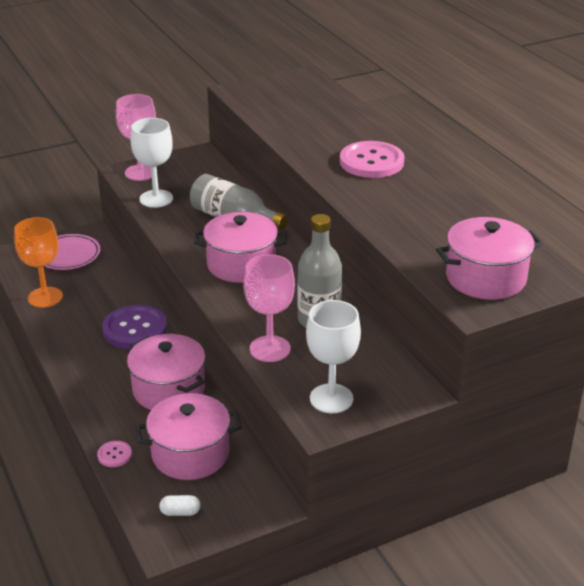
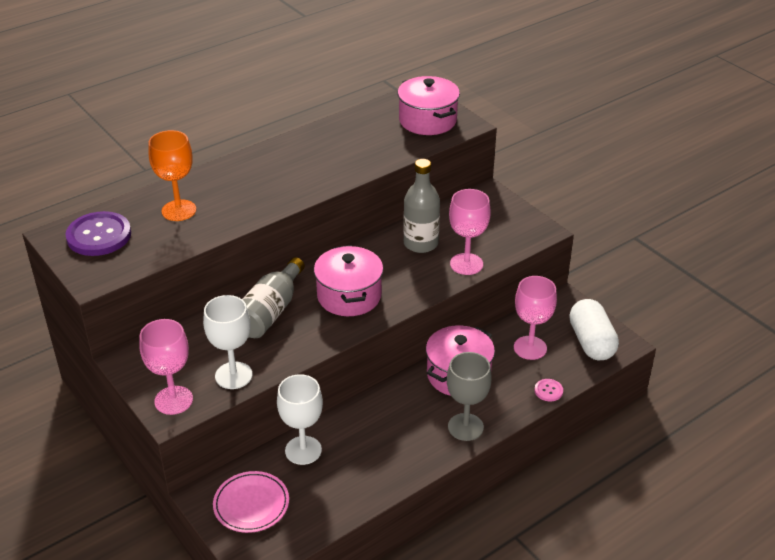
camera: 100 degrees left, 5 degrees up
orange goblet [14,217,63,308] -> orange goblet moved to [148,130,196,221]
purple button [102,305,167,349] -> purple button moved to [65,211,131,256]
pink pot [135,393,242,480] -> pink goblet [514,276,557,360]
white capsule [159,495,200,516] -> white capsule [569,299,619,360], size x2.41
white goblet [306,300,361,413] -> white goblet moved to [277,374,323,465]
pink button [340,141,404,178] -> none
none -> grey goblet [447,352,492,441]

